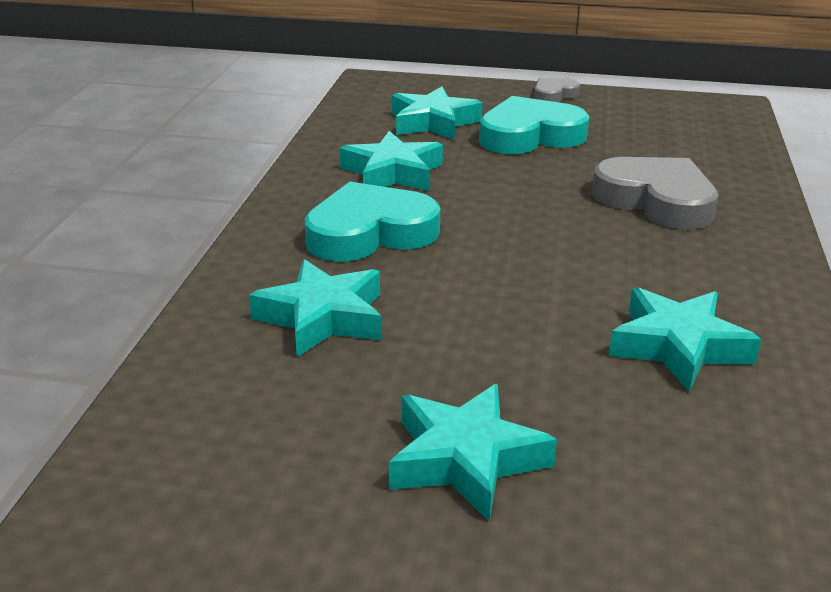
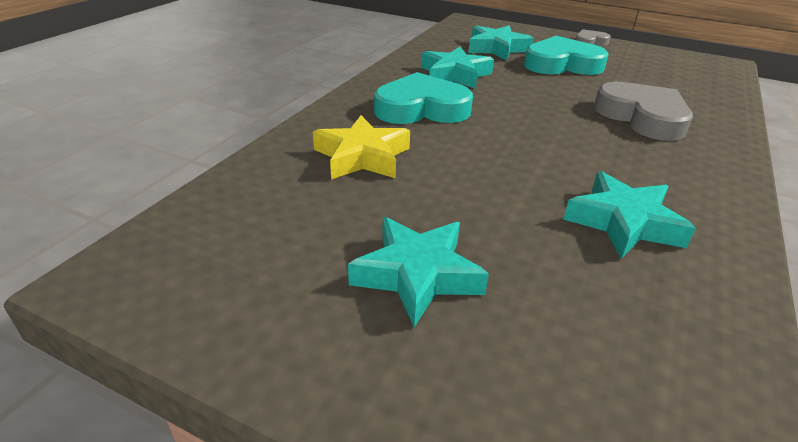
camera: 15 degrees right, 5 degrees up
turquoise star [249,259,381,357] -> yellow star [313,115,410,180]

